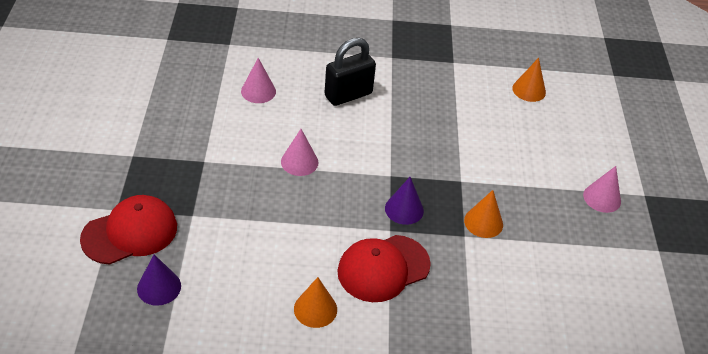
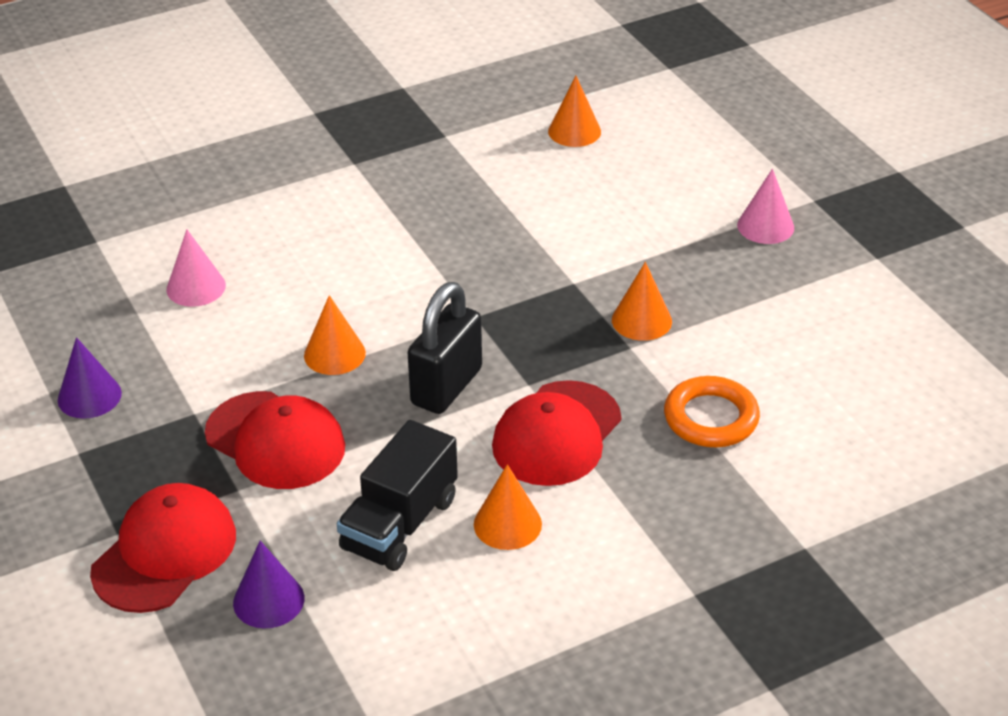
camera: 25 degrees left, 5 degrees down
pink cone [281,129,319,176] -> orange cone [304,295,366,375]
black padlock [325,38,376,106] -> black padlock moved to [408,282,482,414]
purple cone [385,177,424,225] -> purple cone moved to [58,337,122,419]
none -> red cap [205,391,345,489]
none -> black truck [337,420,458,571]
none -> orange ring [664,376,760,447]

